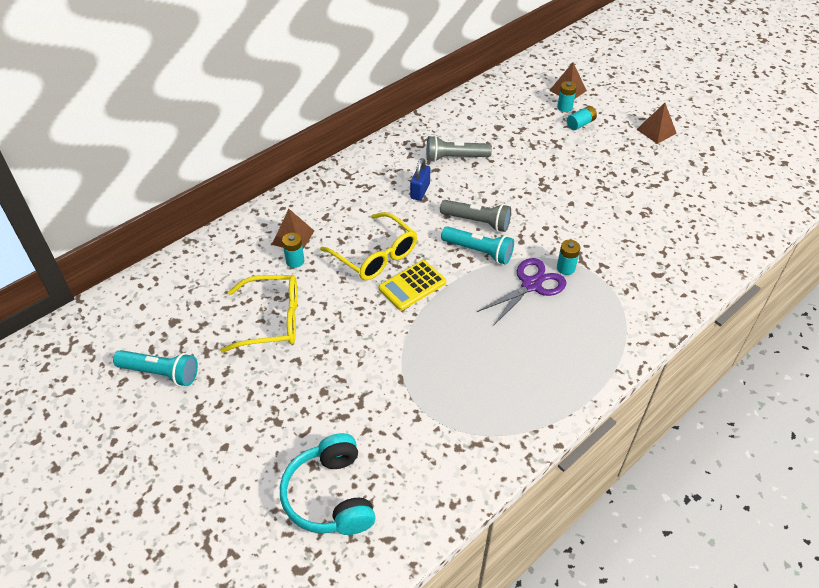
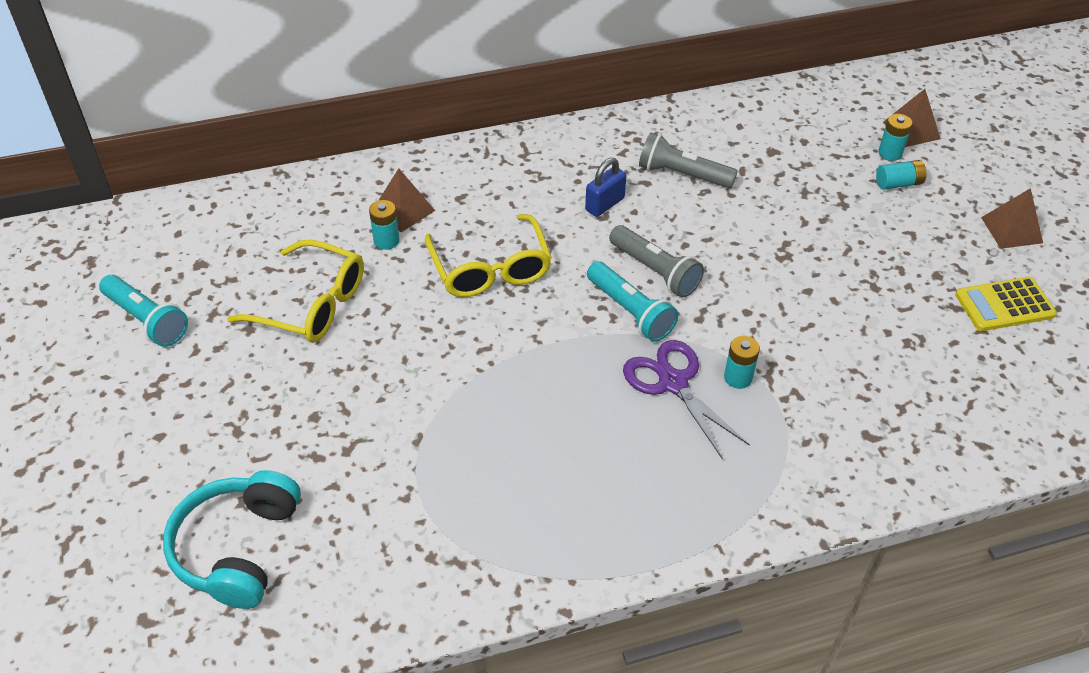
camera: 25 degrees right, 0 degrees up
yellow calculator [379,260,446,311] -> yellow calculator moved to [955,277,1057,331]
purple scissors [477,258,566,326] -> purple scissors turned 105 degrees counterclockwise [623,340,750,460]

